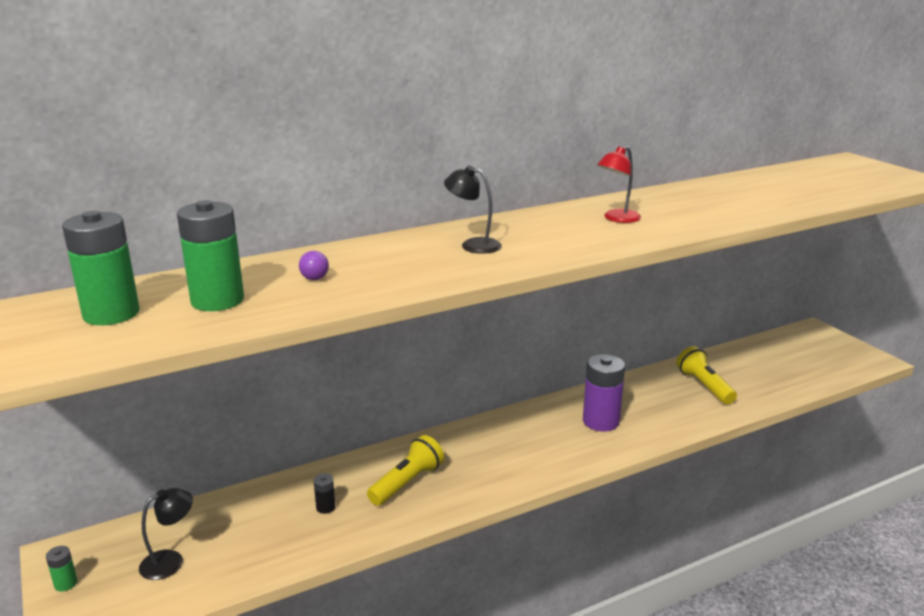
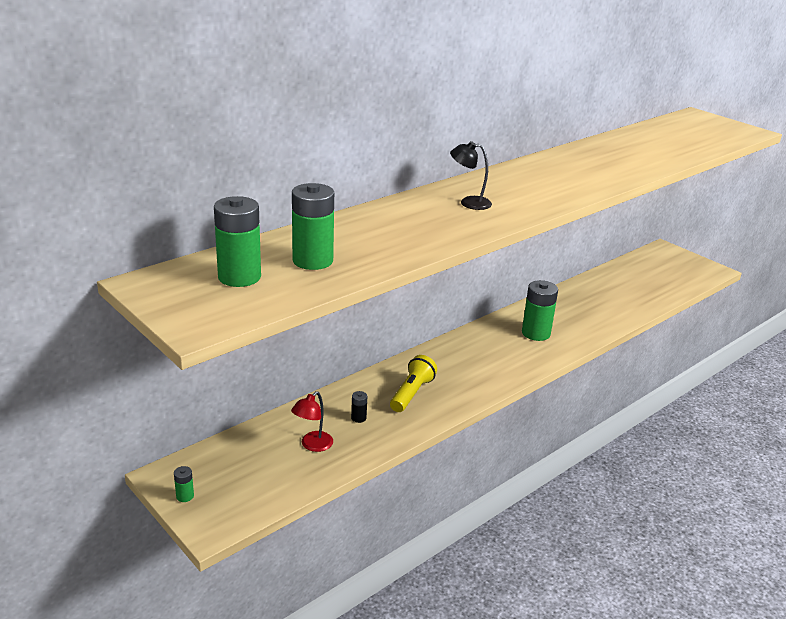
camera: 15 degrees left, 5 degrees up
black lamp [139,488,193,580] -> none
purple ball [299,251,329,280] -> none
purple battery [583,354,625,431] -> green battery [522,280,558,341]
red lamp [597,146,641,223] -> red lamp moved to [291,391,333,452]
yellow flashlight [677,346,737,404] -> none

